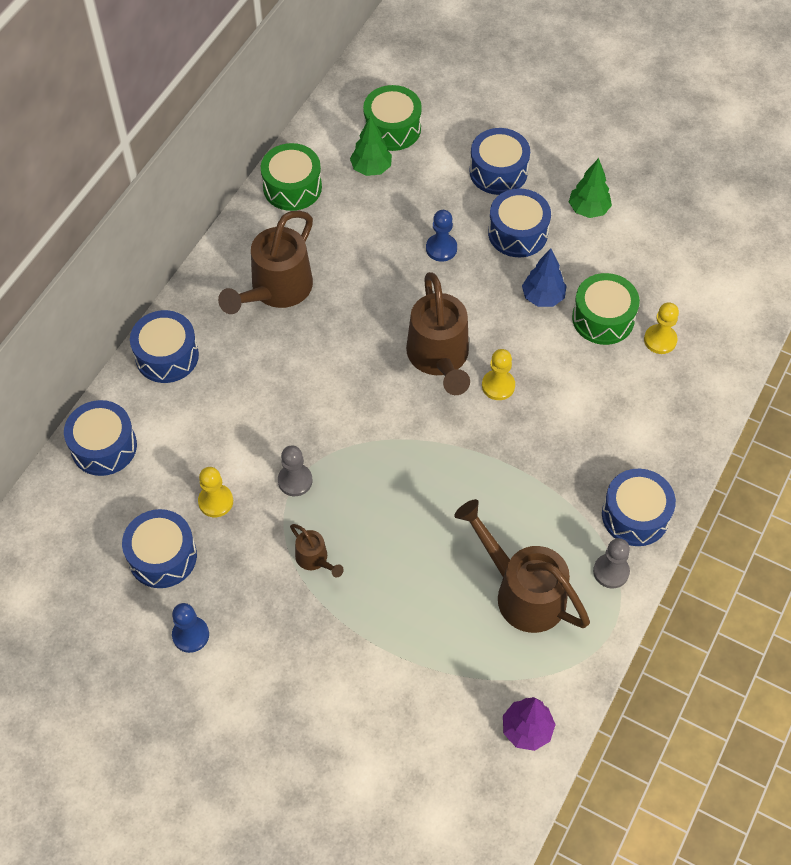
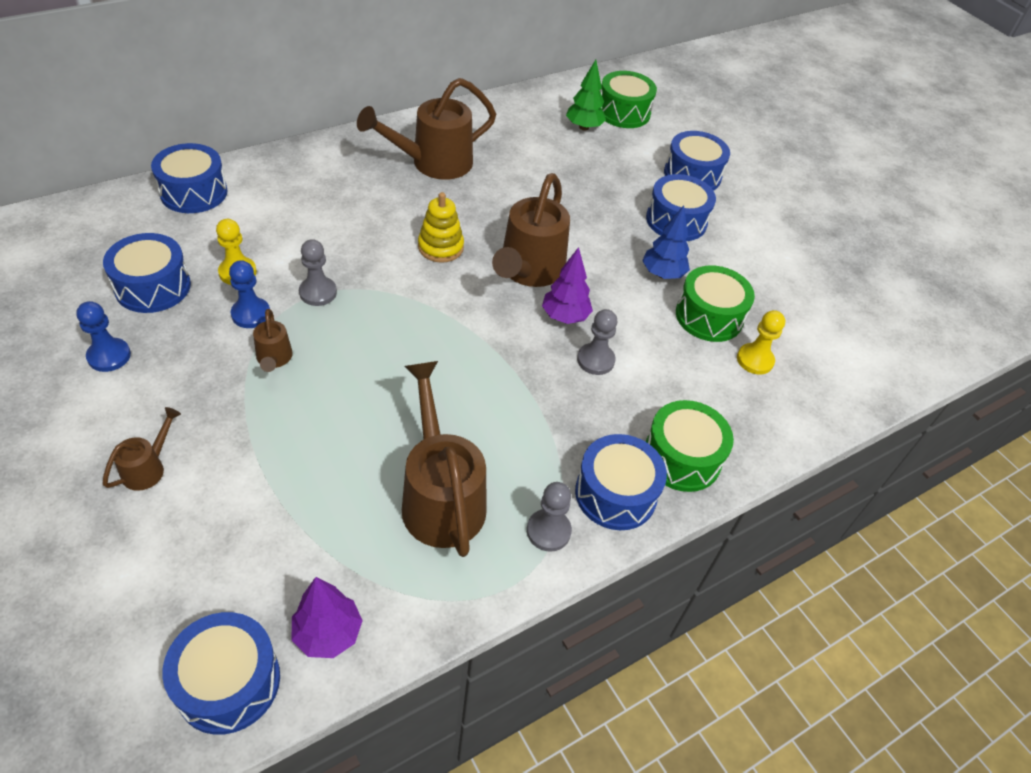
camera: 25 degrees right, 10 degrees down
blue drum [130,310,199,383] -> blue drum moved to [162,612,280,735]
green drum [261,143,322,211] -> green drum moved to [645,400,734,492]
blue pawn [426,210,457,262] -> blue pawn moved to [229,260,270,328]
yellow pawn [482,349,515,400] -> purple tree [542,247,593,324]
green tree [569,158,612,218] -> none
none -> brown watering can [103,407,181,491]
none -> yellow stacking toy [418,192,464,263]
none -> grey pawn [577,309,617,375]

